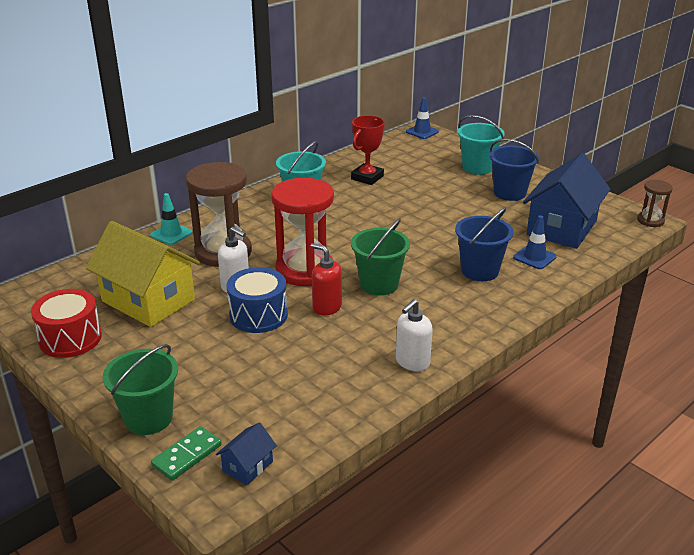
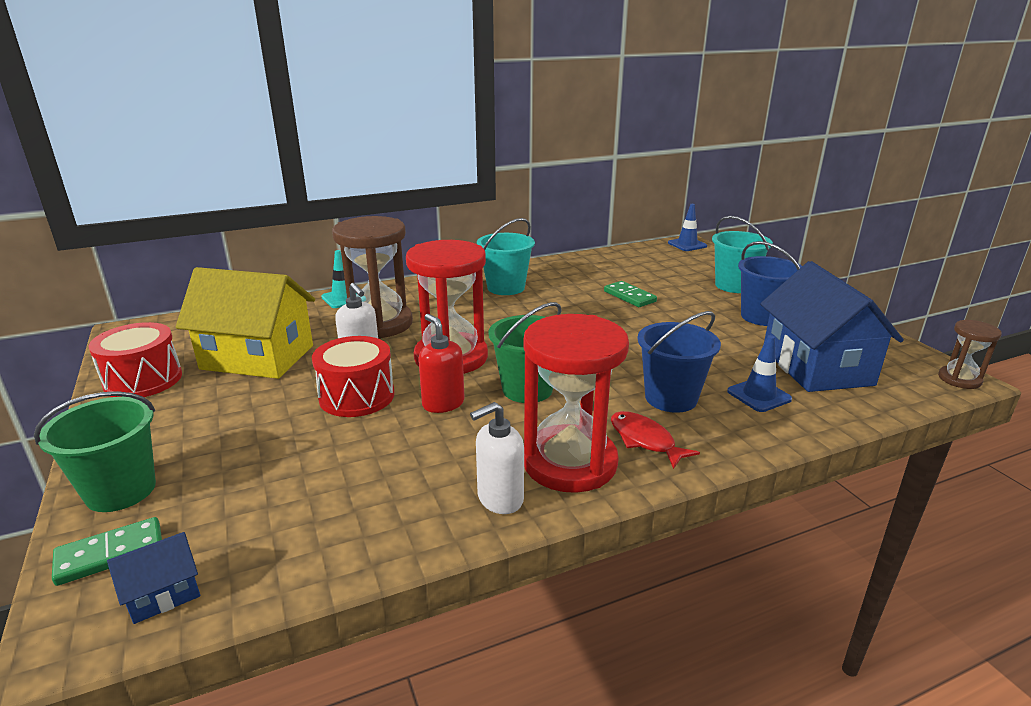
camera: 20 degrees right, 5 degrees down
yellow house [86,221,200,327] -> yellow house turned 45 degrees counterclockwise [176,267,315,379]
blue drum [226,267,288,333] -> red drum [312,336,394,417]
red trophy [351,115,385,185] -> none
blue house [523,153,611,249] -> blue house turned 60 degrees counterclockwise [760,261,904,392]
none -> red hourglass [523,314,629,493]
none -> green domino [604,281,657,307]
none -> red fish [611,411,700,469]

